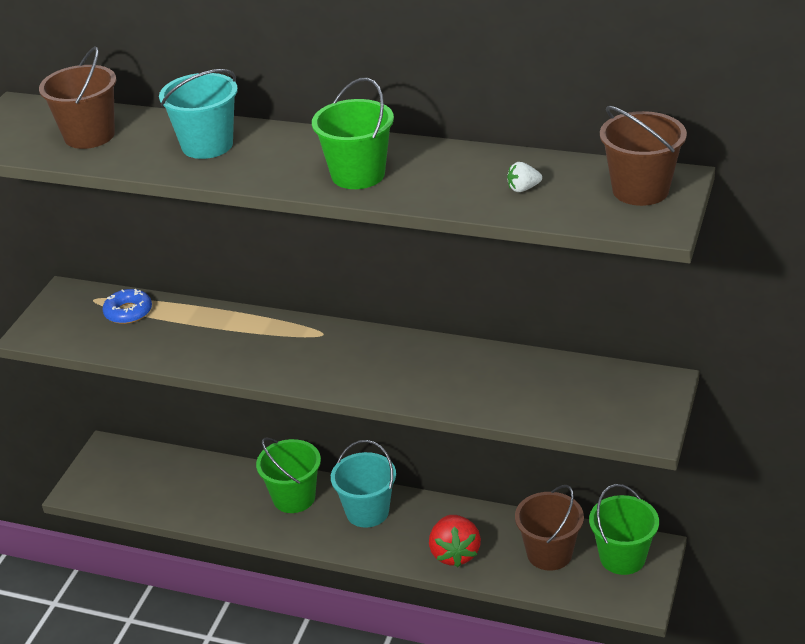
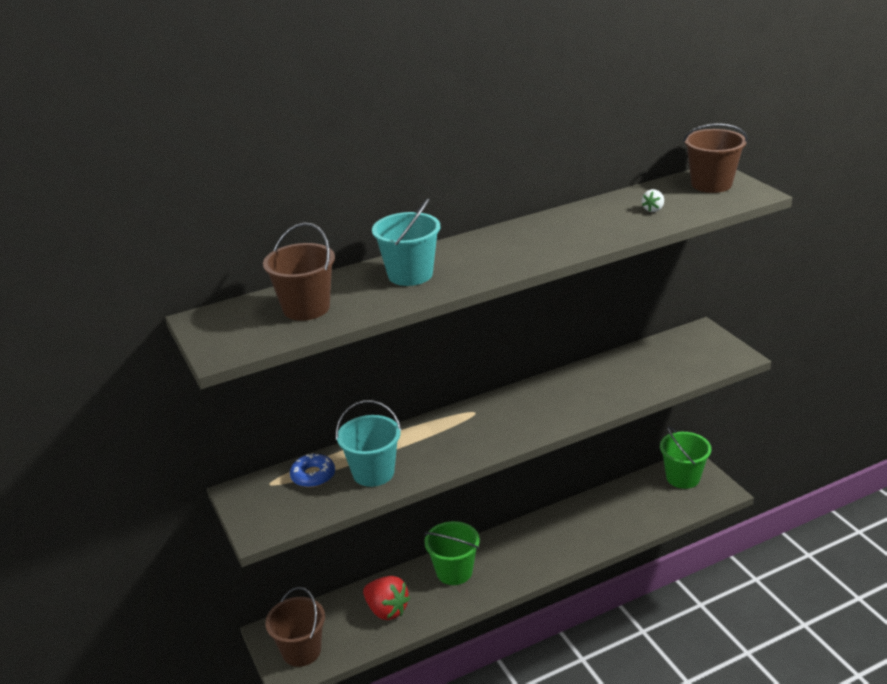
camera: 45 degrees left, 5 degrees down
green bucket [312,78,394,189] -> none
turquoise bucket [331,440,396,528] -> turquoise bucket moved to [336,400,401,487]
red strawberry [429,515,481,567] -> red strawberry moved to [363,576,410,620]
brown bucket [515,485,584,571] -> brown bucket moved to [265,587,325,667]

